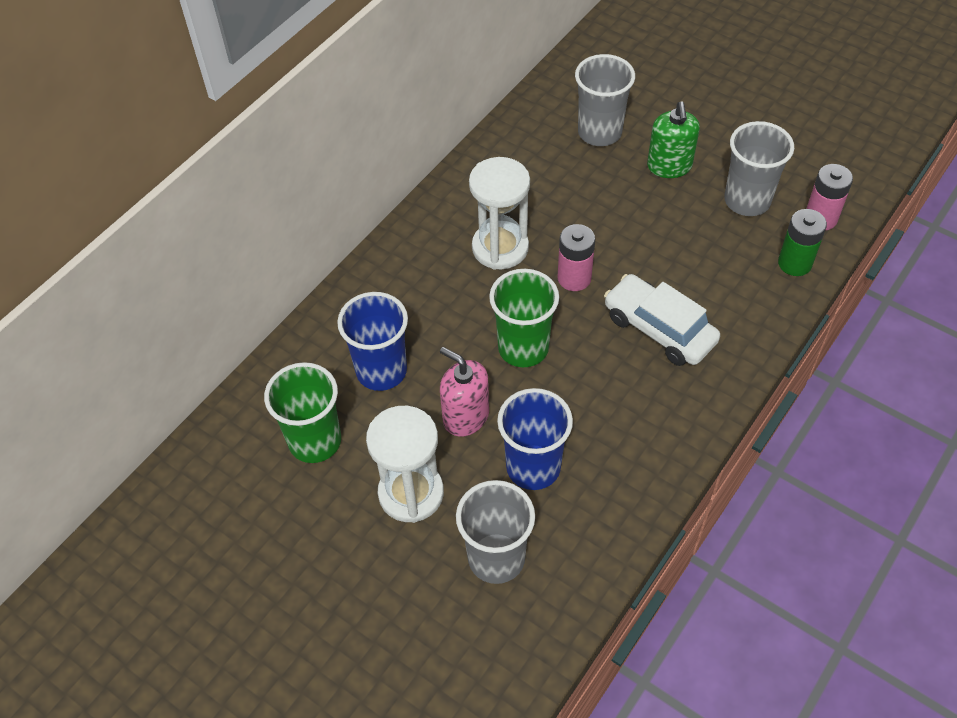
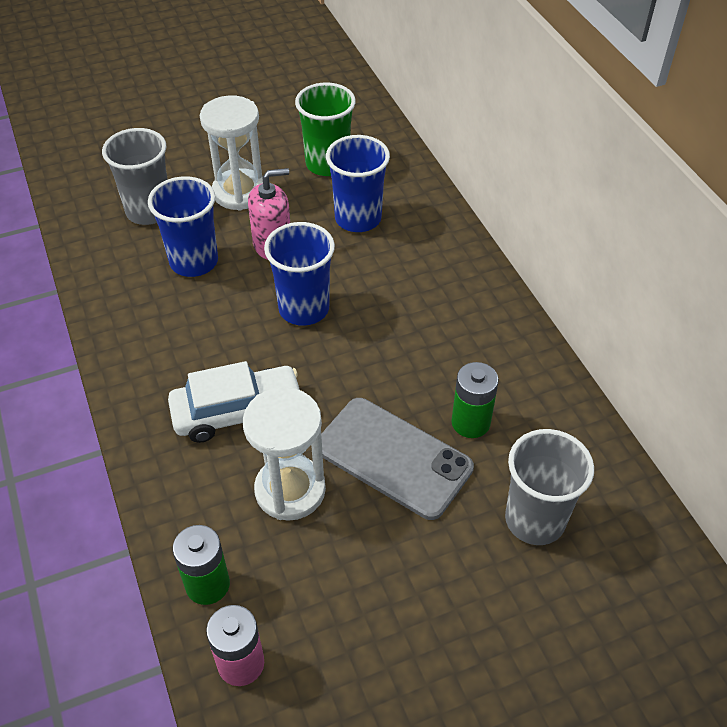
camera: 120 degrees right, 5 degrees down
white hourglass [469,157,530,270] -> white hourglass moved to [243,387,326,521]
green cup [489,269,559,367] -> blue cup [264,222,335,326]
pink battery [557,224,595,291] -> none
green soap dispenser [647,101,700,178] -> none
grey cup [724,121,794,216] -> none
none -> grey phone [321,398,474,520]
none -> green battery [451,362,499,438]

